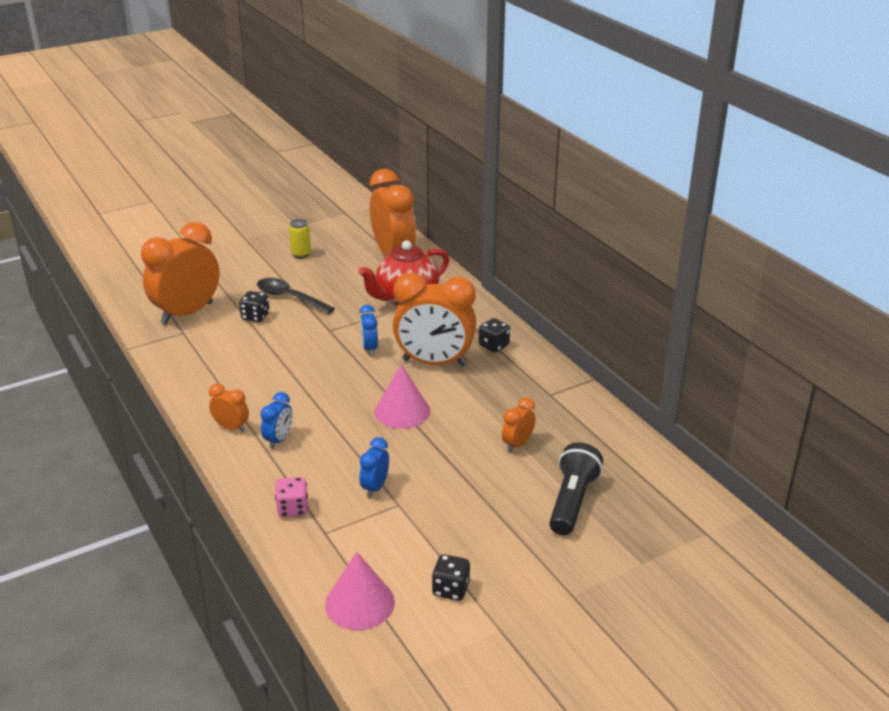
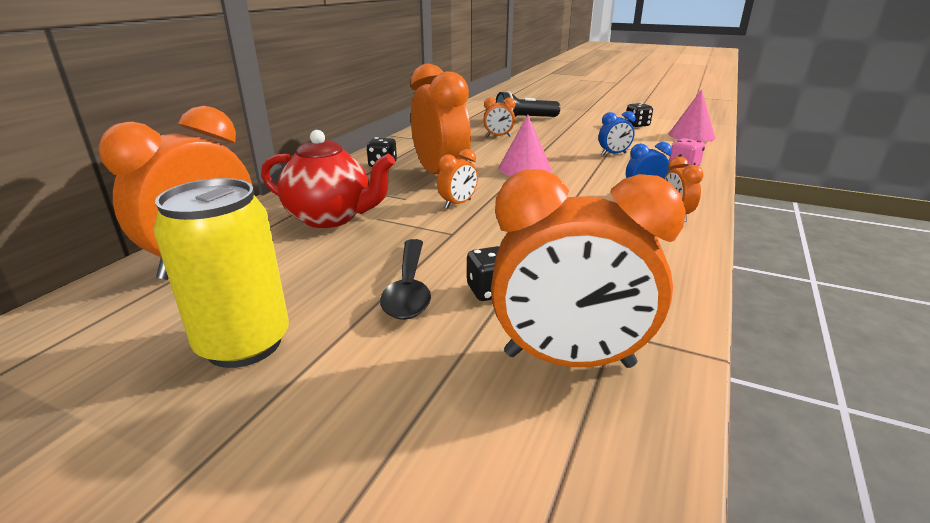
camera: 125 degrees left, 5 degrees down
yellow can [289,219,311,258] -> yellow can [154,178,289,368], size x2.06
blue clock [360,305,378,356] -> orange clock [437,149,478,209]

